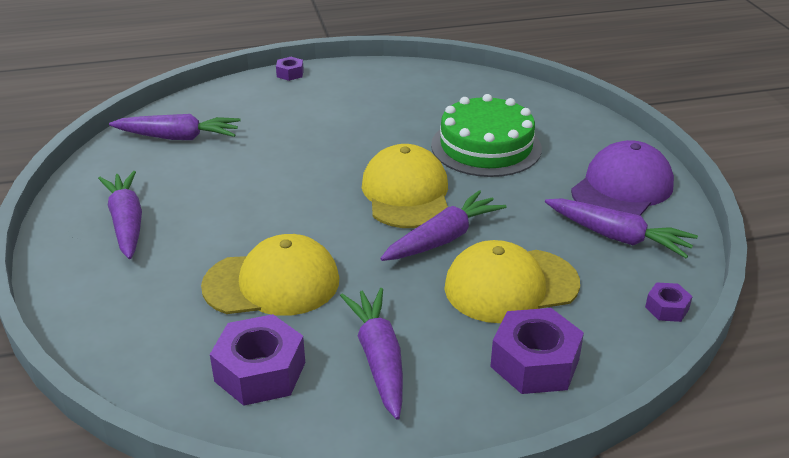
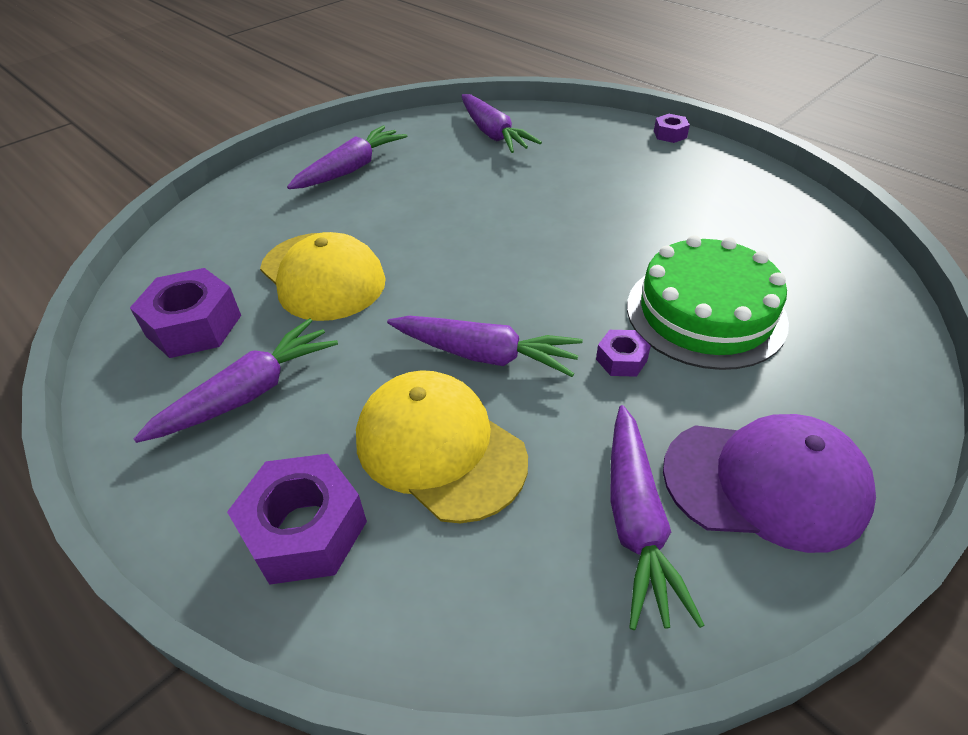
camera: 60 degrees right, 10 degrees up
yellow cap [362,144,448,228] -> none
purple nut [645,282,693,322] -> purple nut moved to [596,330,651,377]

